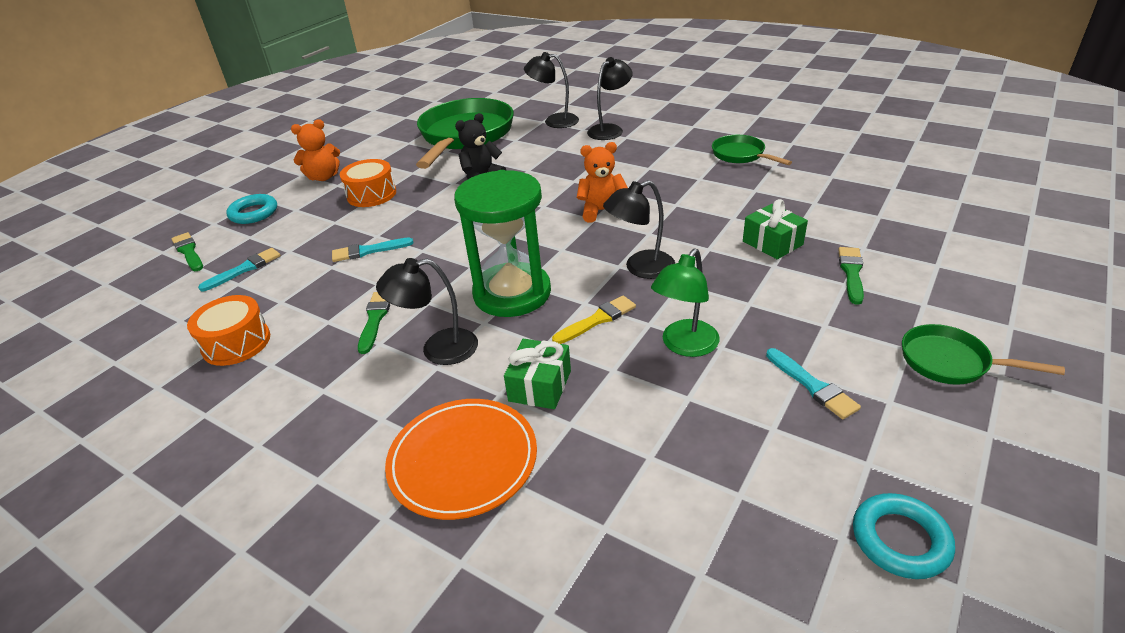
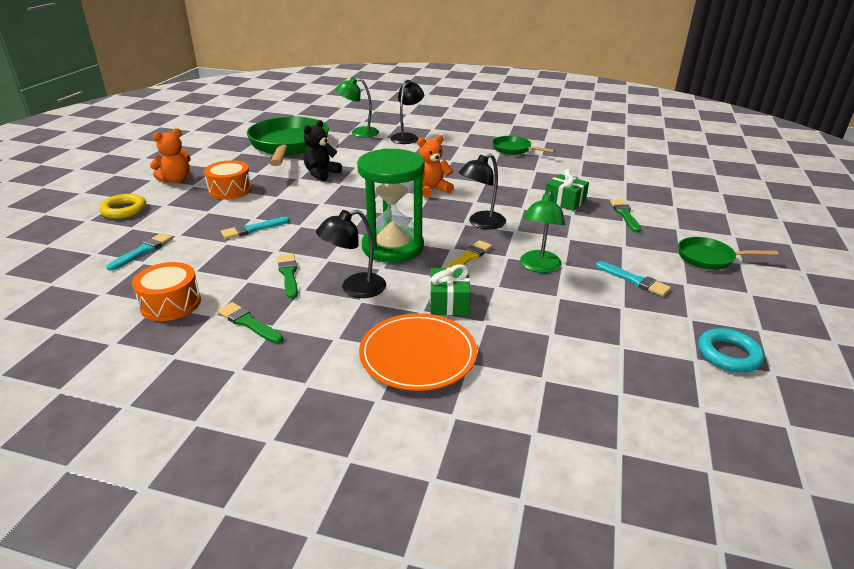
camera: 20 degrees left, 5 degrees down
green brush [171,232,203,271] -> green brush moved to [217,302,283,344]
turquoise ring [226,194,277,224] -> yellow ring [99,194,146,219]
black lamp [524,52,579,128] -> green lamp [335,77,379,137]

